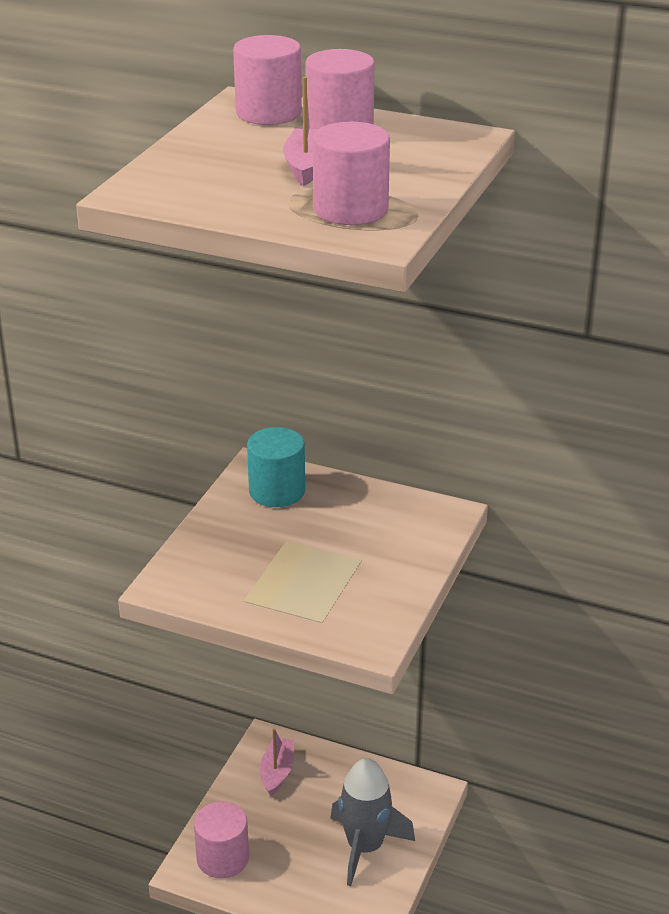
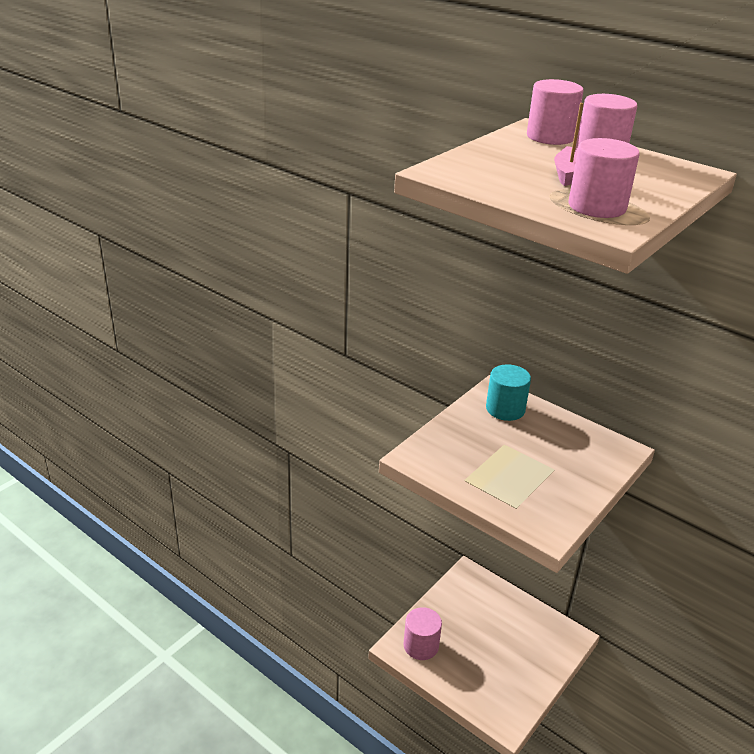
camera: 15 degrees right, 0 degrees up
pink boat [260,729,294,796] -> none
grey rocket [330,758,415,886] -> none

